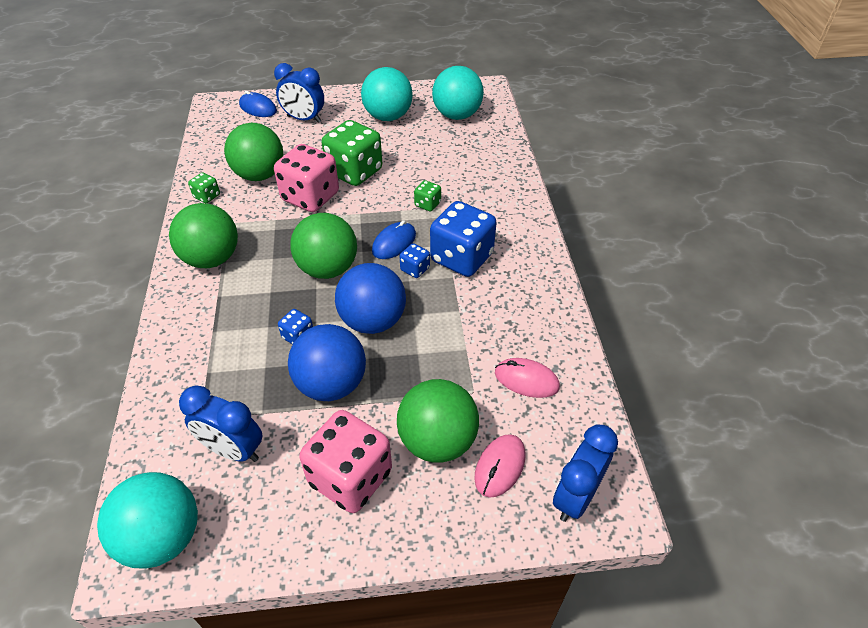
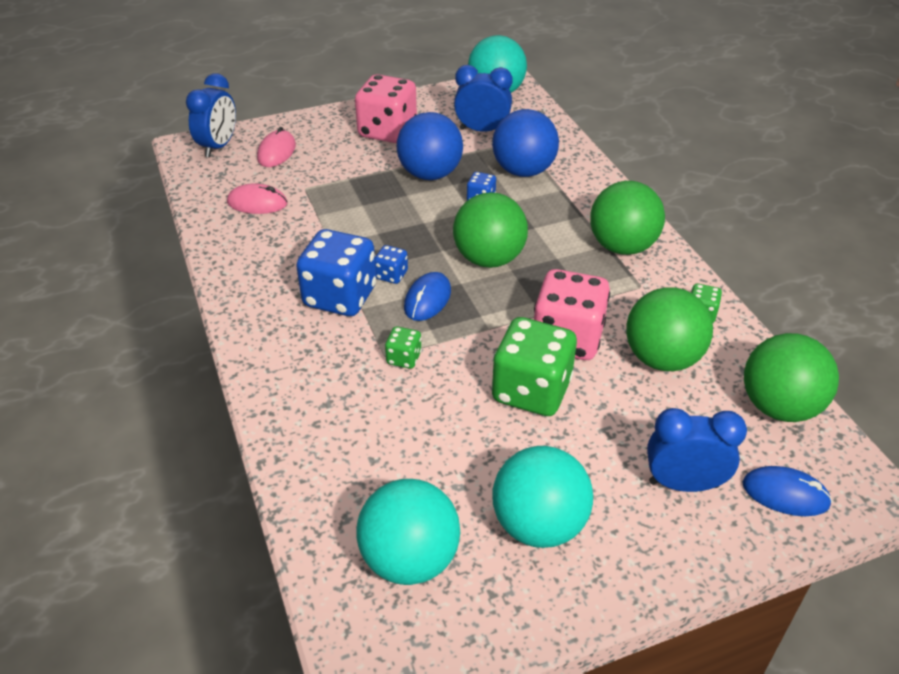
camera: 165 degrees right, 5 degrees down
blue ball [335,263,406,334] -> blue ball moved to [492,109,559,177]
green ball [397,379,479,463] -> green ball moved to [744,333,839,422]

